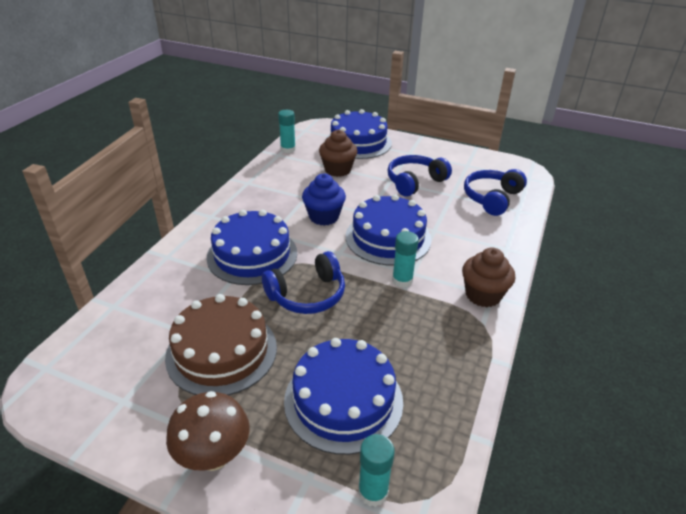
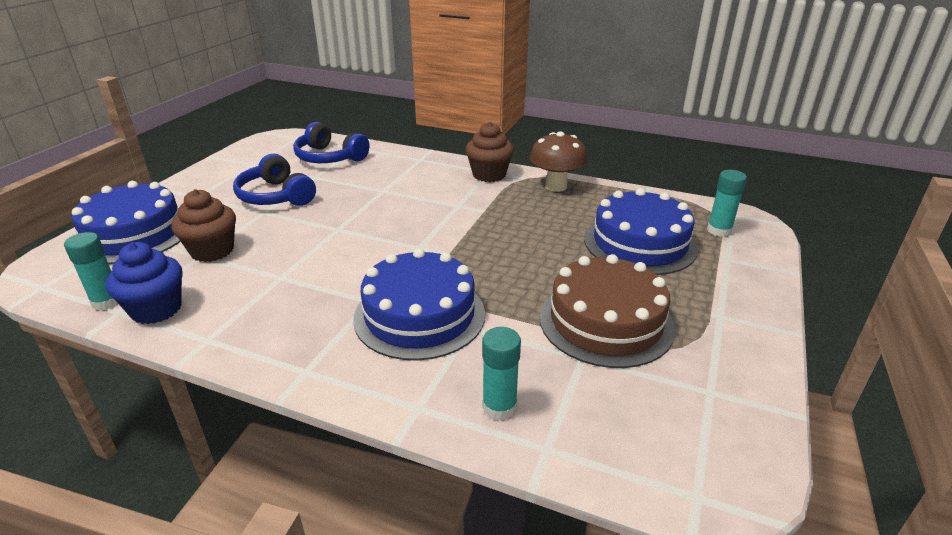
camera: 90 degrees left, 5 degrees down
brown mushroom [166,391,250,471] -> brown mushroom moved to [530,131,587,192]
blue headphones [262,251,345,314] -> none
blue cupcake [302,174,346,226] -> blue cupcake moved to [106,242,183,324]
blue cake [346,194,432,266] -> none
turquoise glue stick [392,231,419,288] -> turquoise glue stick moved to [482,327,521,421]

